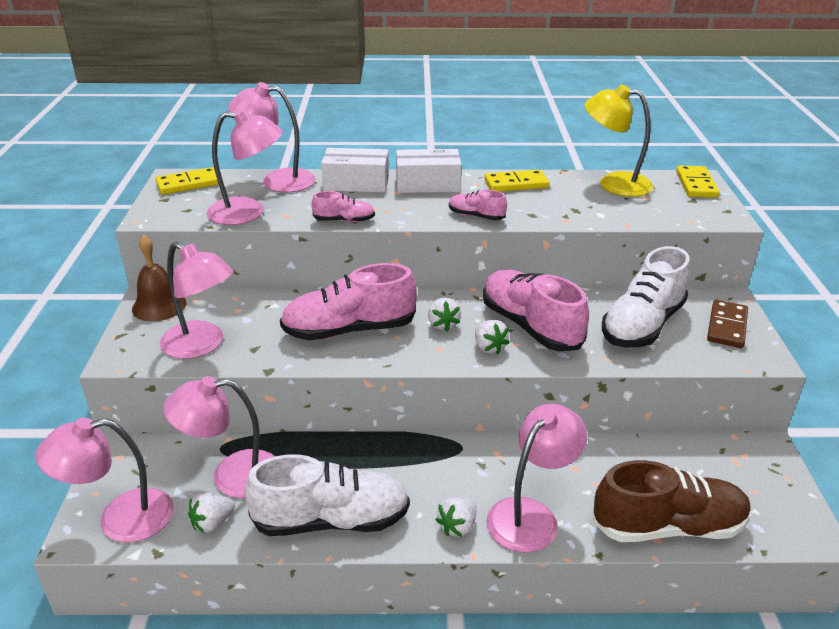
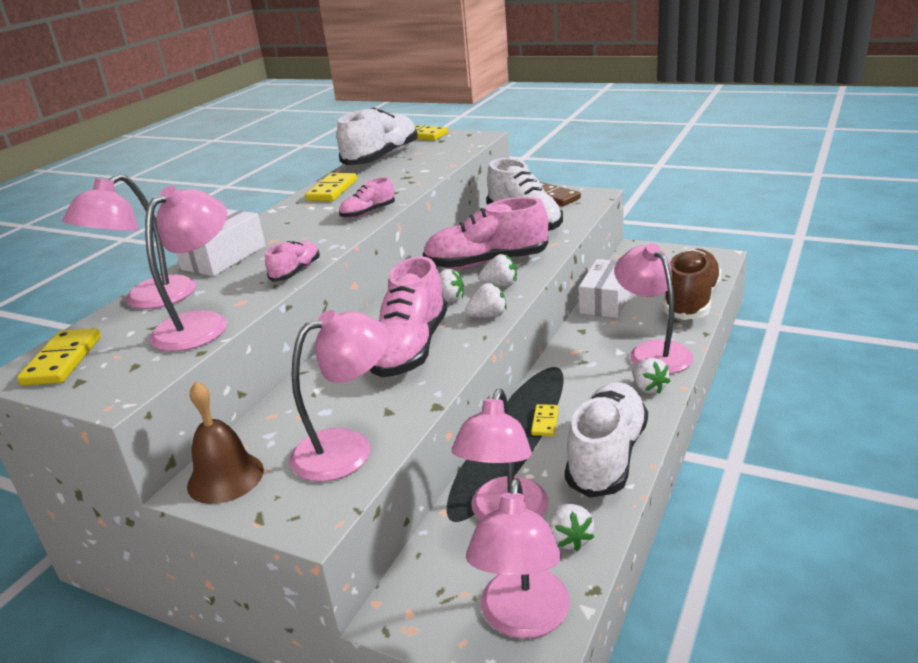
camera: 60 degrees left, 5 degrees down
white box [396,149,461,193] -> white box moved to [579,259,631,318]
yellow lamp [585,84,653,197] -> white shoe [337,107,418,165]
none -> white strawberry [465,283,507,318]
none -> yellow domino [531,404,558,436]

